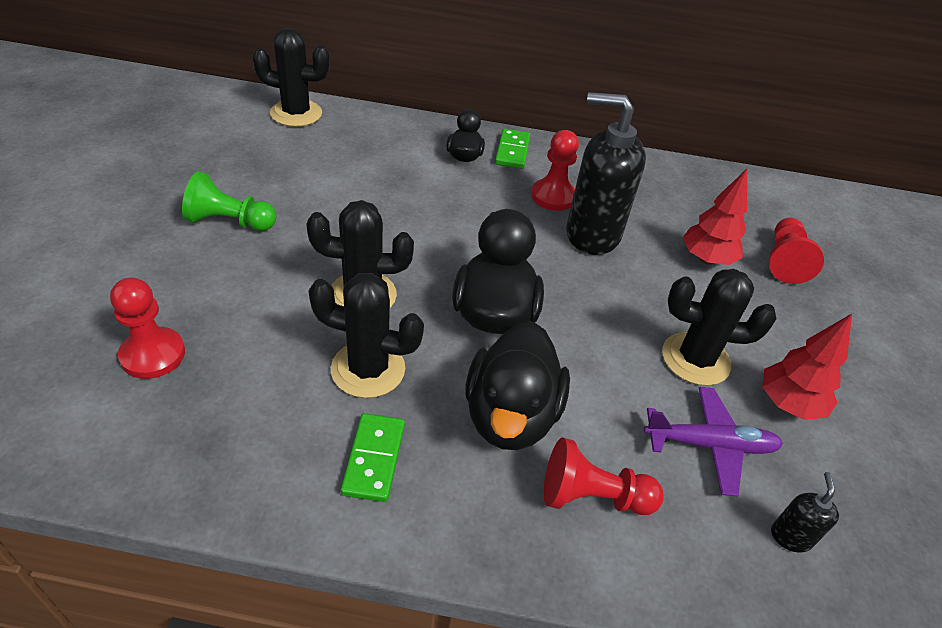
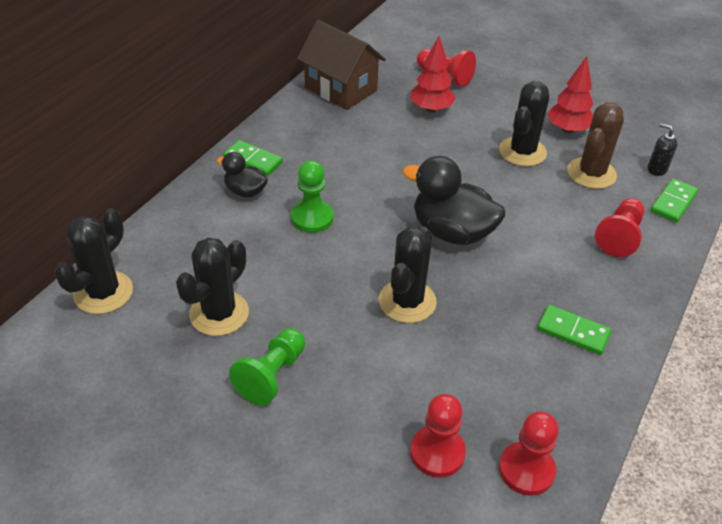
camera: 65 degrees left, 0 degrees up
black cactus [309,273,424,398] -> black cactus moved to [176,237,249,336]
black duck [465,322,570,450] -> none
red pawn [531,130,579,211] -> red pawn moved to [499,411,559,496]
black soap dispenser [566,92,646,255] -> none
purple plane [644,387,783,497] -> brown cactus [568,102,624,189]
none -> green pawn [291,161,333,233]
none -> brown house [297,20,386,110]
none -> green domino [651,178,698,223]

